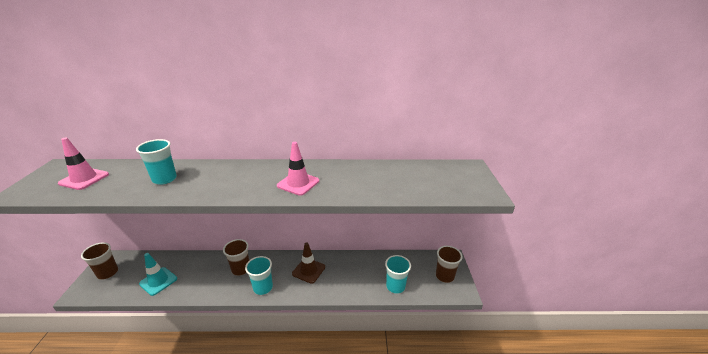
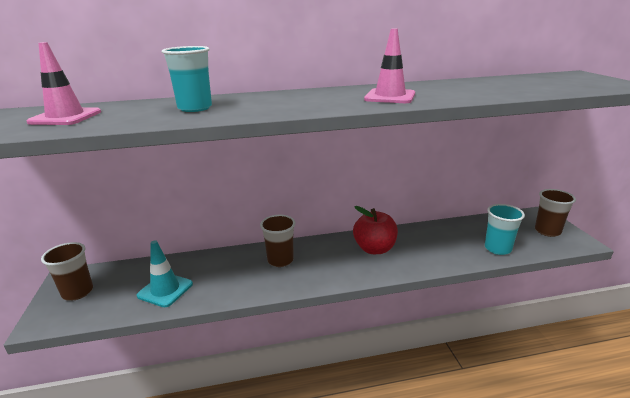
camera: 10 degrees left, 5 degrees down
turquoise cup [245,256,273,295] -> none
brown traffic cone [292,243,325,284] -> red apple [353,206,398,254]

